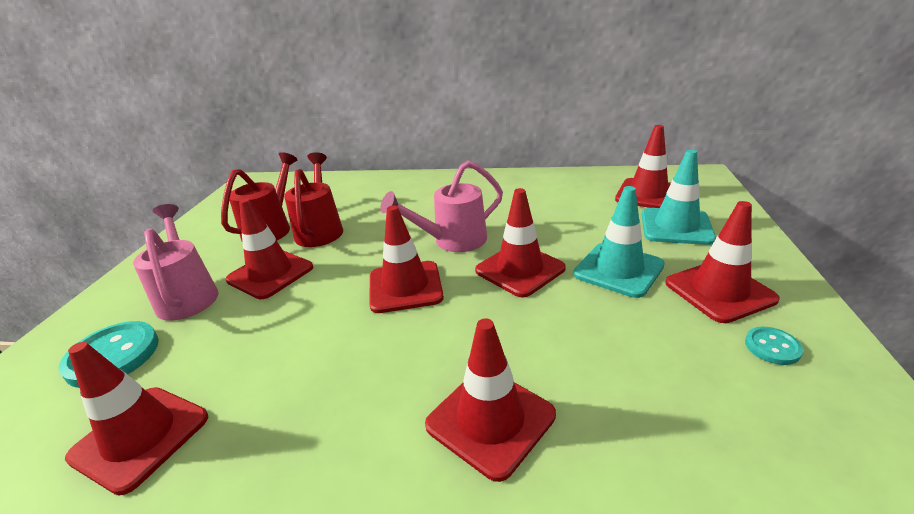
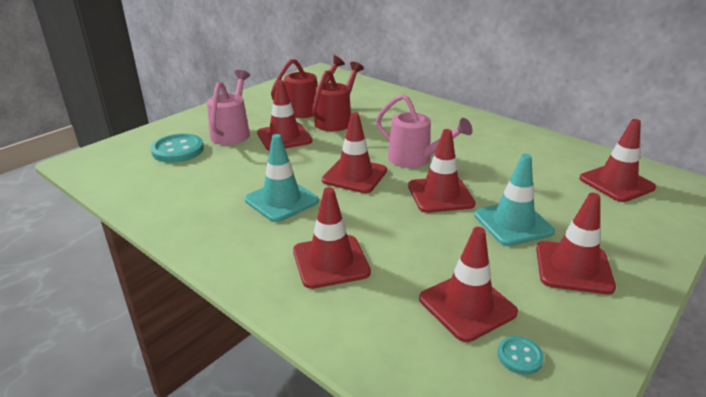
camera: 30 degrees right, 0 degrees up
red traffic cone [65,342,208,495] -> red traffic cone moved to [419,227,518,342]
pink watering can [380,161,503,252] -> pink watering can turned 150 degrees counterclockwise [376,94,472,168]
turquoise traffic cone [642,150,716,245] -> turquoise traffic cone moved to [245,134,319,222]
turquoise button [745,327,803,365] -> turquoise button moved to [497,336,544,375]

